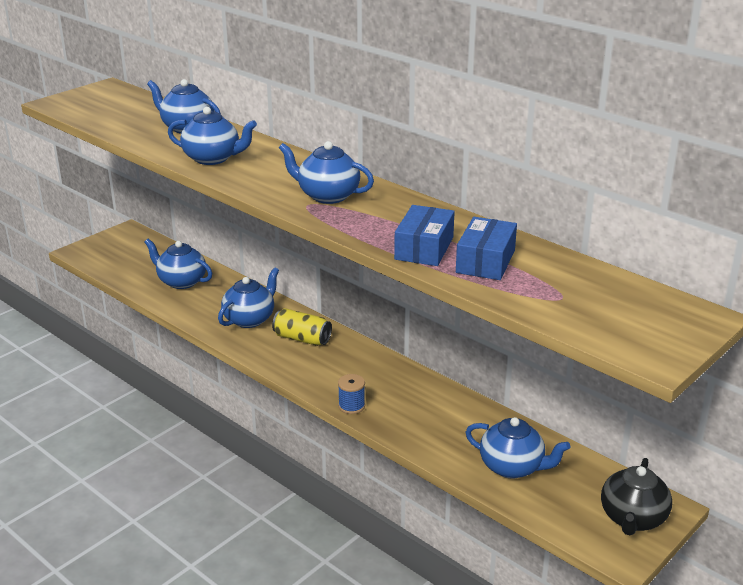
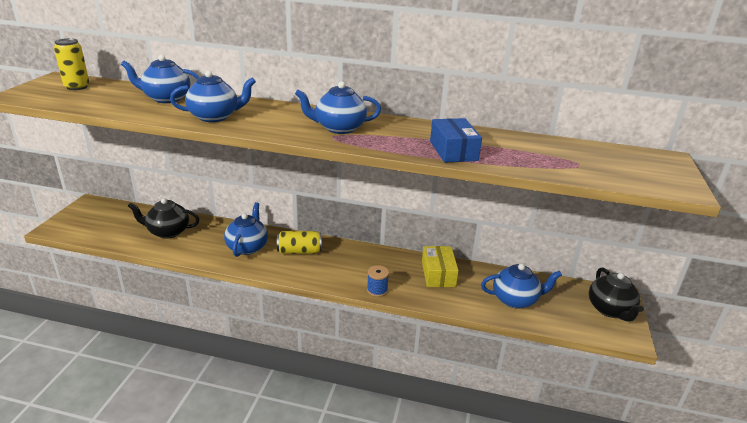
camera: 30 degrees left, 0 degrees up
blue teapot [144,239,212,289] -> black teapot [128,198,199,239]
blue box [456,217,517,280] -> none
none -> yellow can [54,38,89,90]
none -> yellow box [422,246,459,287]

